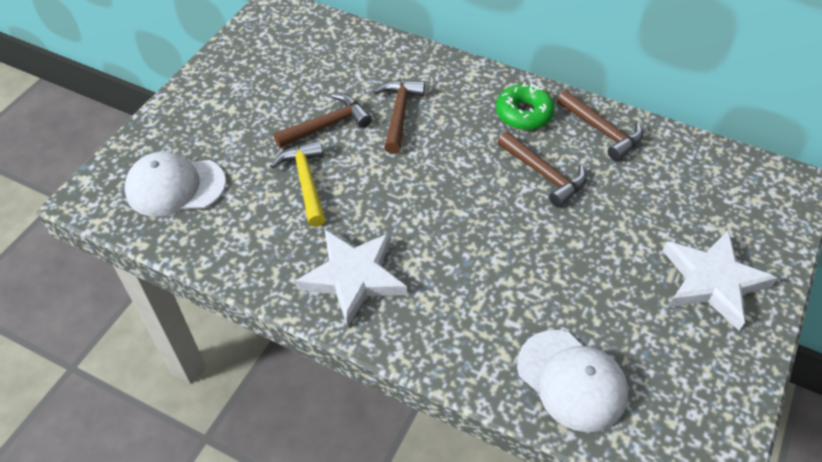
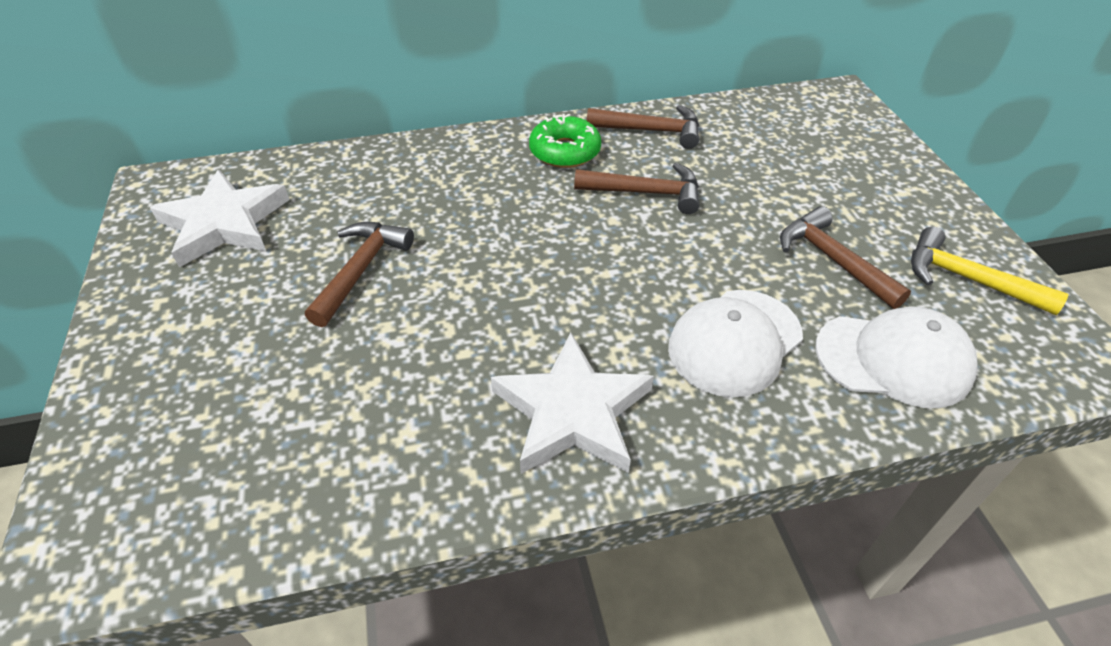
camera: 40 degrees left, 5 degrees down
white cap [125,152,226,217] -> white cap moved to [668,290,803,397]
yellow hammer [271,141,326,227] -> yellow hammer moved to [911,227,1069,315]
brown hammer [374,80,425,154] -> brown hammer moved to [780,206,911,309]
white star [663,231,777,331] -> white star moved to [150,170,290,267]

